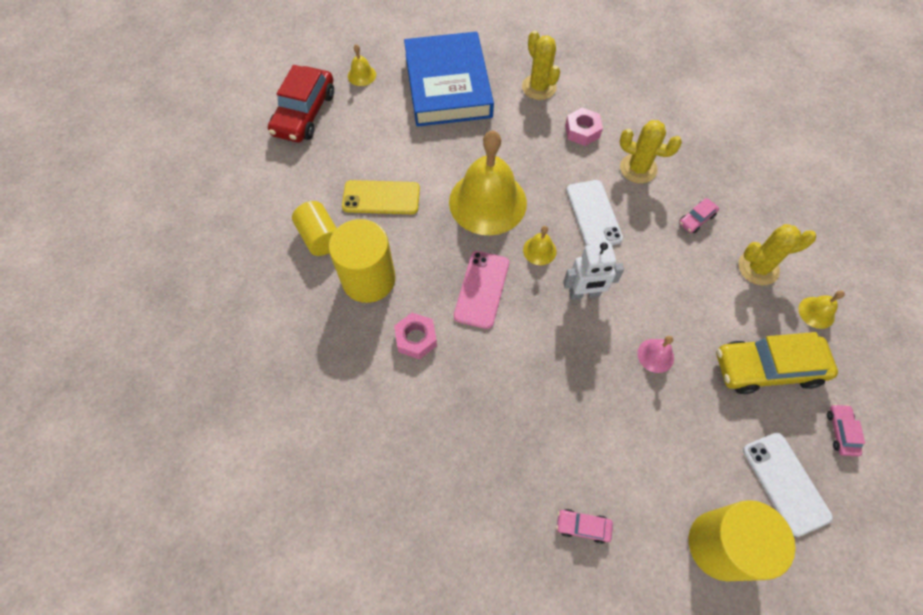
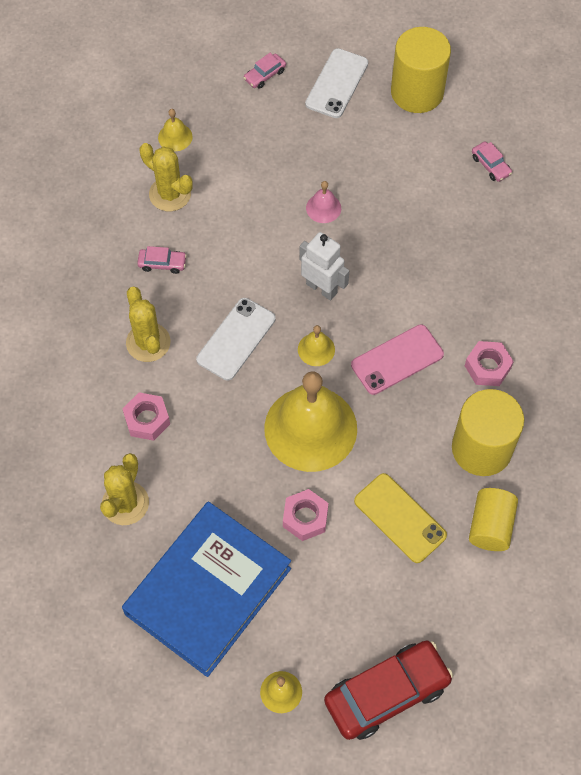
camera: 135 degrees left, 0 degrees up
yellow car [717,332,838,394] -> none
none -> pink nut [283,489,328,541]

